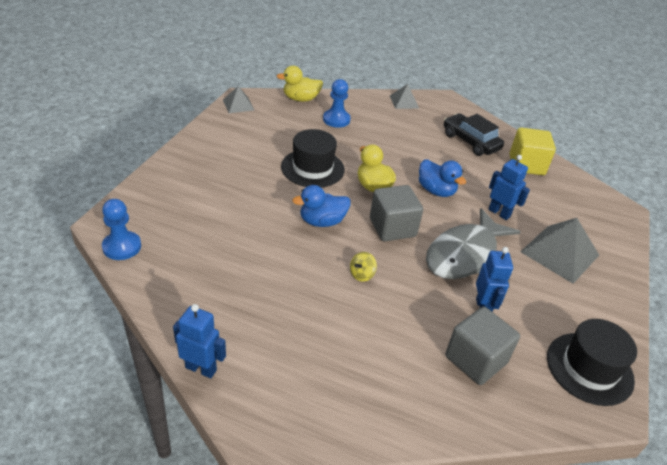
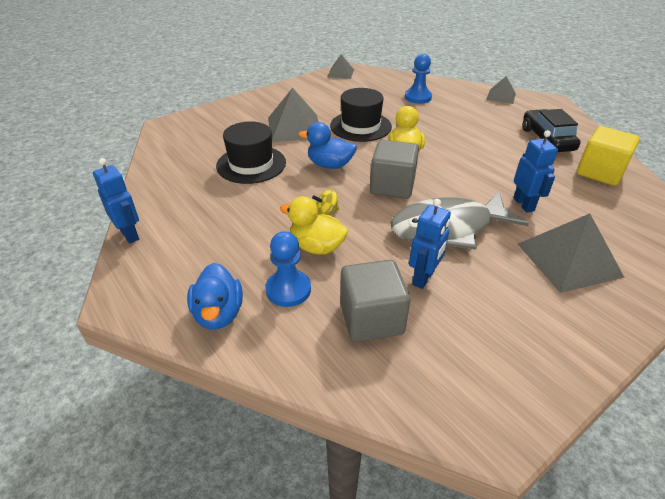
camera: 35 degrees right, 0 degrees up
blue pawn [102,199,141,260] -> blue pawn moved to [265,231,311,307]
yellow duck [277,66,323,102] -> yellow duck moved to [280,196,348,255]
blue duck [419,159,466,197] -> blue duck moved to [187,263,243,330]
black hat [547,319,637,406] -> black hat moved to [216,121,286,184]
none -> grey pyramid [268,88,319,142]

